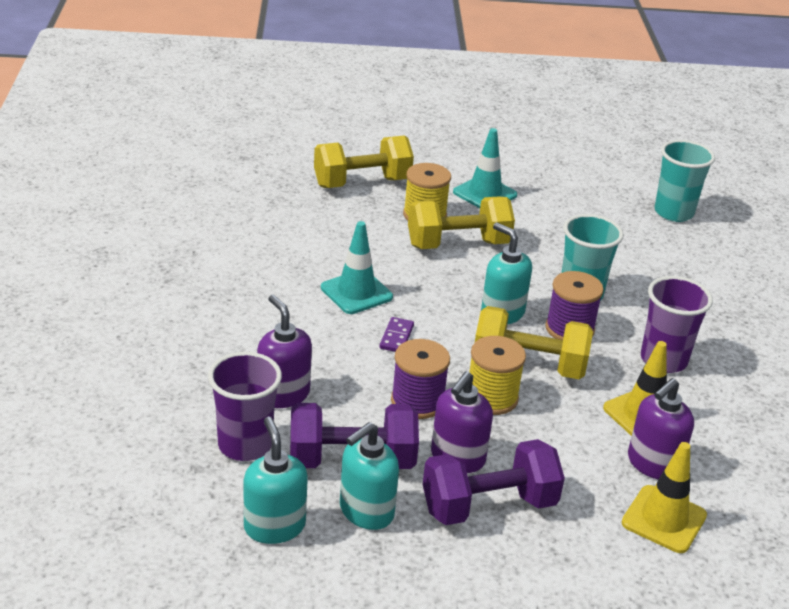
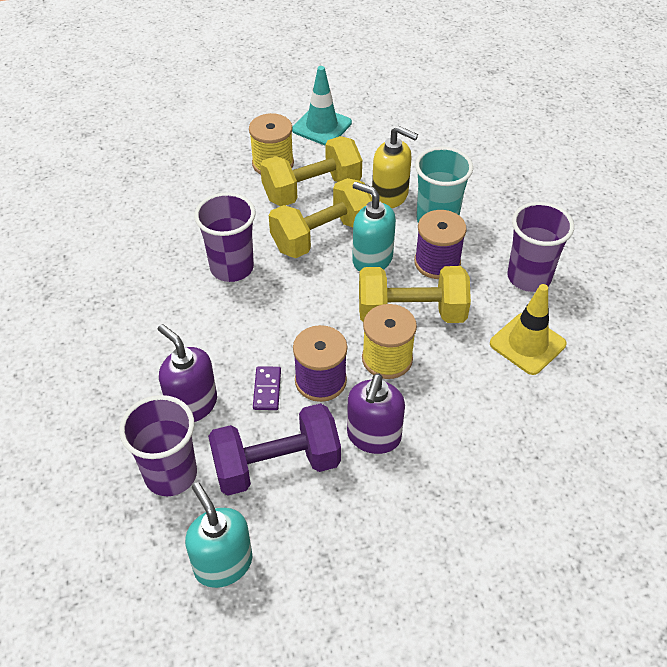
camera: 10 degrees left, 15 degrees up
yellow dumbbell [314,135,414,188] -> yellow dumbbell moved to [269,178,372,258]
turquoise traffic cone [321,221,393,314] -> purple cup [194,192,255,282]
turquoise soap dispenser [340,422,399,530] -> none
purple domino [380,317,414,352] -> purple domino moved to [253,366,281,410]
purple dumbbell [422,439,565,525] -> none
yellow traffic cone [622,442,707,553] -> none
purple soap dispenser [628,378,694,479] -> none
turquoise cup [654,140,715,222] -> none
none -> yellow soap dispenser [372,126,418,208]

